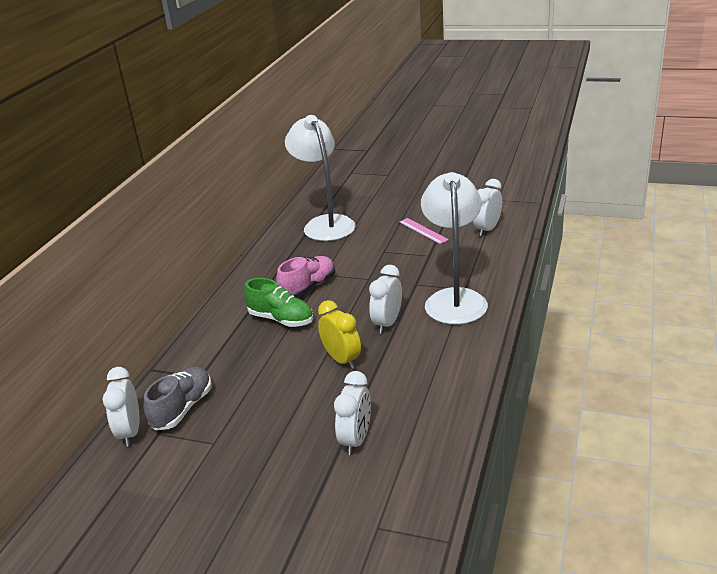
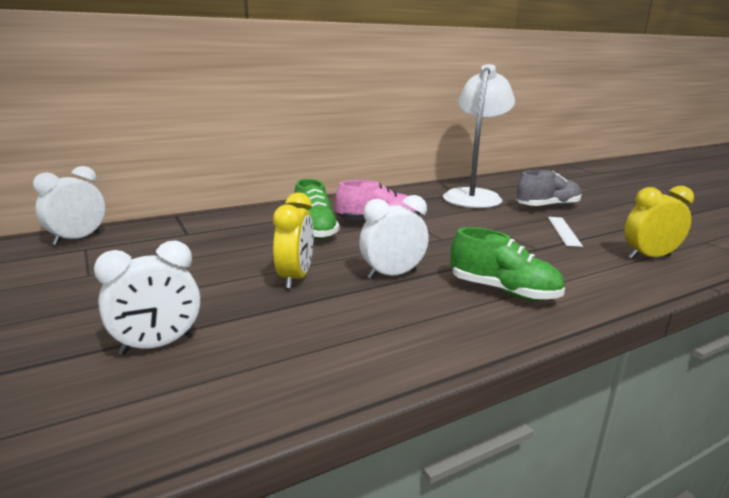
camera: 40 degrees right, 10 degrees down
grey shoe [144,367,212,430] -> grey shoe moved to [516,170,581,207]
pink ruler [399,218,449,244] -> white ruler [548,217,583,247]
white lamp [421,172,488,325] -> green shoe [450,227,565,301]
white clock [473,179,502,236] -> yellow clock [624,186,694,259]

